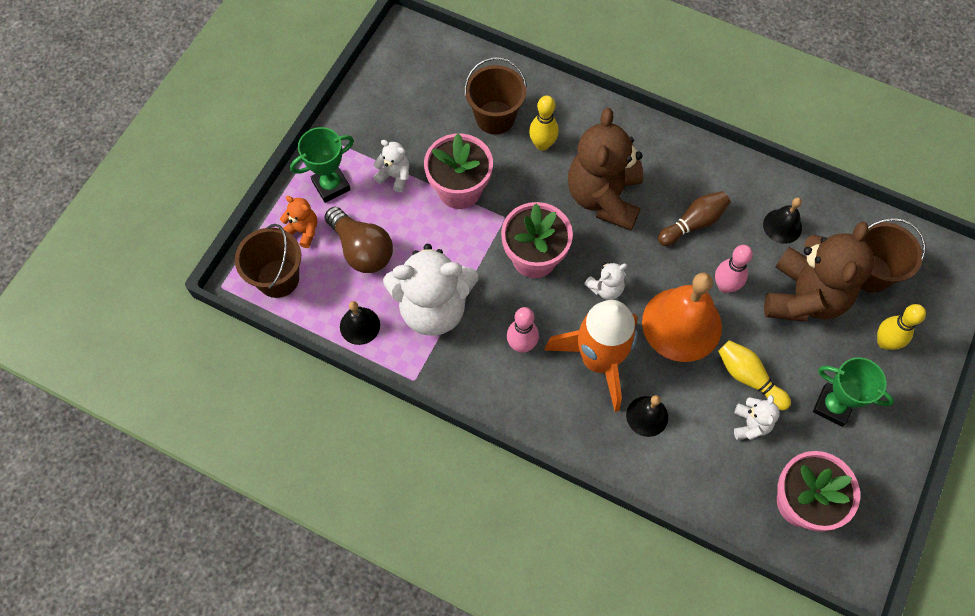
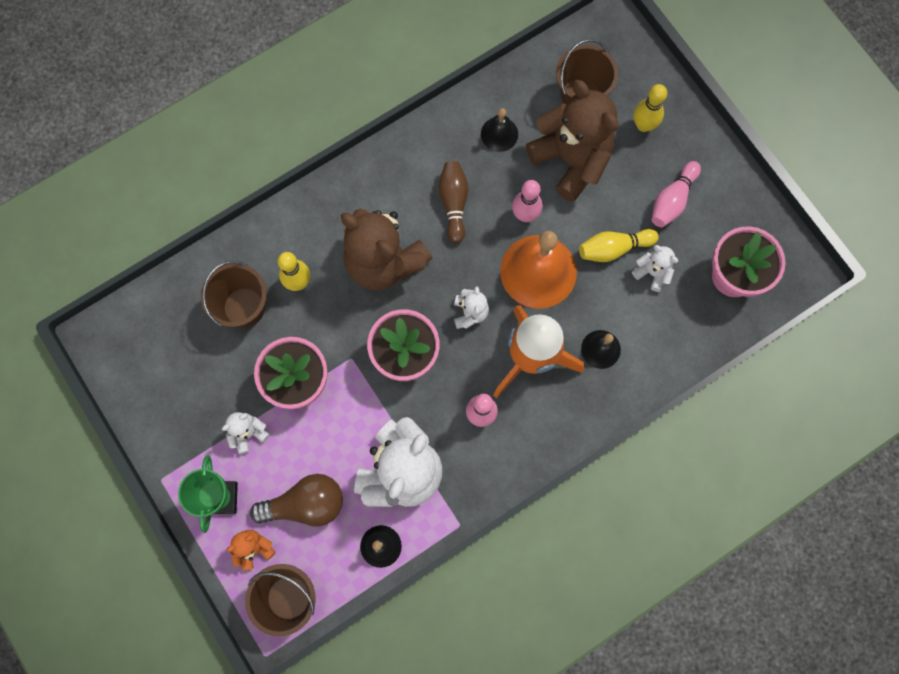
camera: 60 degrees left, 10 degrees up
green trophy [813,357,894,427] -> pink bowling pin [652,161,701,227]

